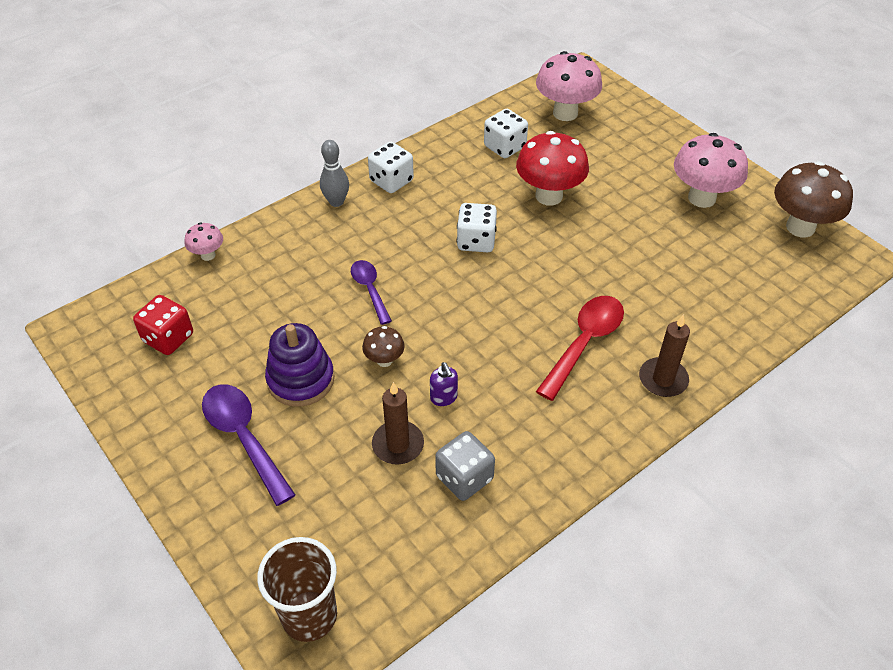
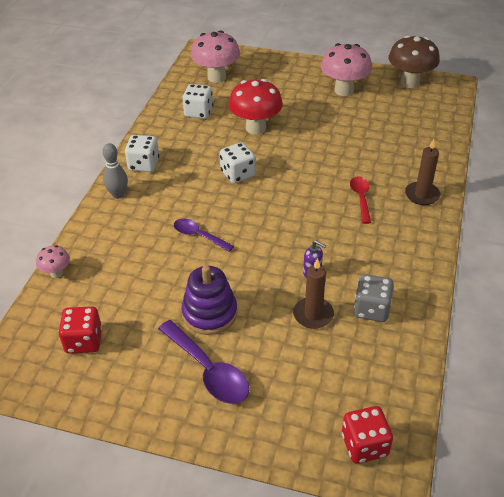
camera: 35 degrees left, 5 degrees down
purple spoon [202,384,296,506] -> purple spoon turned 150 degrees counterclockwise [158,320,249,404]
brown cup [257,537,337,642] -> red dice [342,406,393,464]
brown mushroom [362,326,405,367] -> none
red spoon [536,296,624,401] -> red spoon [350,176,371,224], size x0.63

